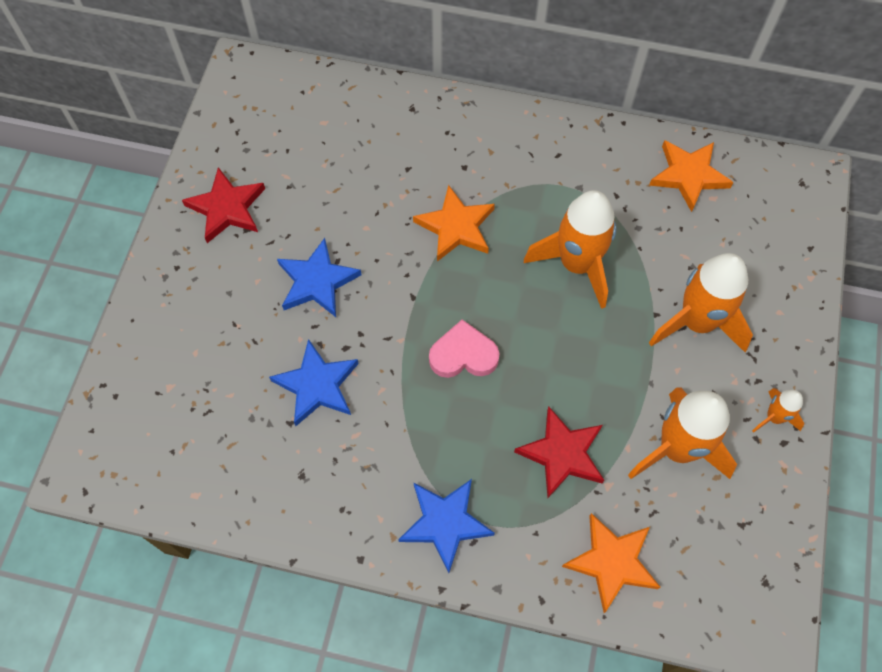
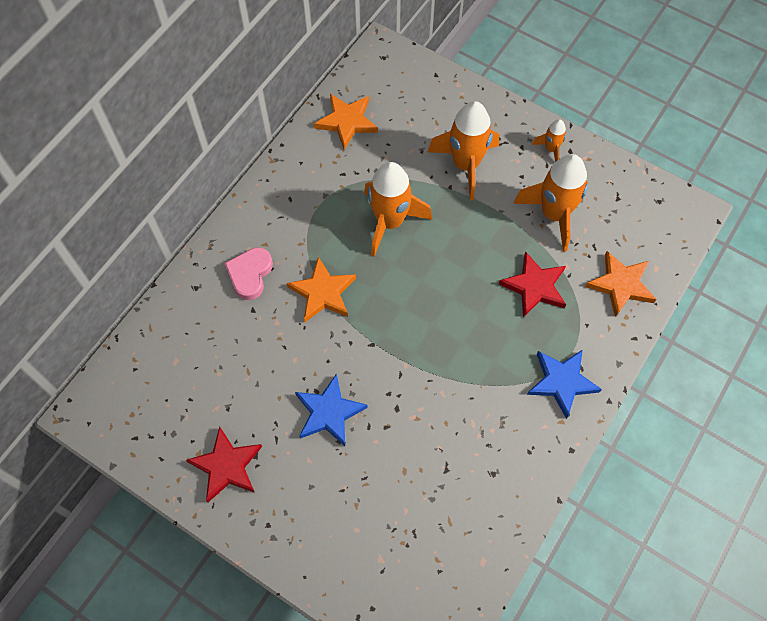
camera: 70 degrees left, 0 degrees up
blue star [269,339,359,426] -> none
pink heart [429,319,500,378] -> pink heart moved to [224,247,273,300]

